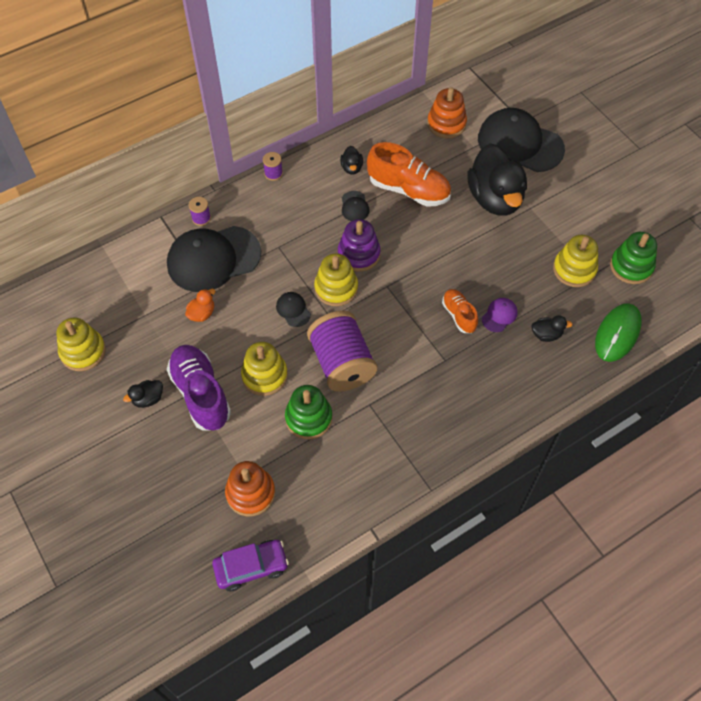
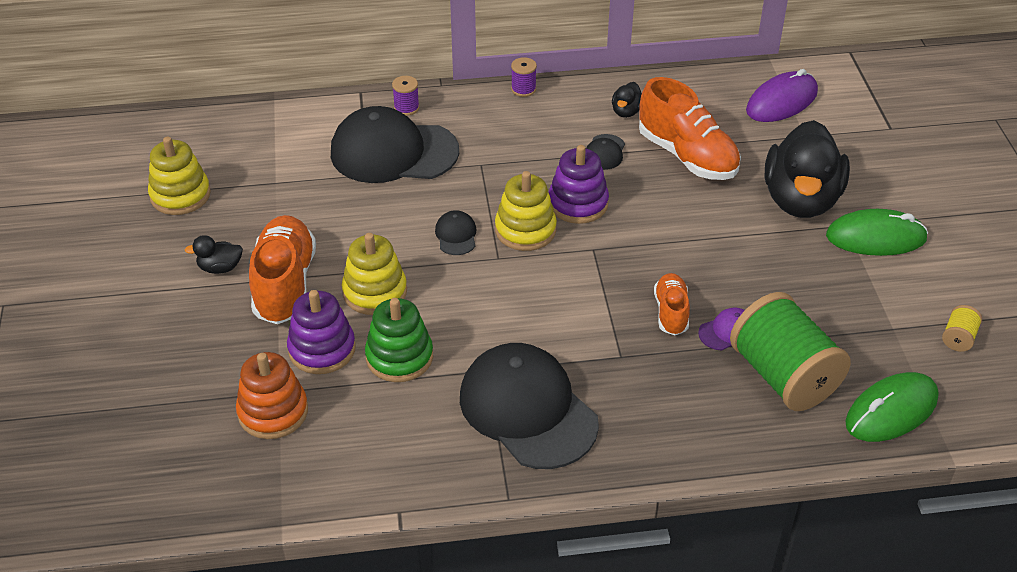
camera: 25 degrees right, 15 degrees down
purple shoe [167,345,231,431] -> orange shoe [249,215,316,324]
orange duck [185,289,215,322] -> none
purple car [212,540,289,591] -> none
purple spool [307,311,377,392] -> none
orange stacking toy [427,87,467,139] -> purple mouse [746,69,818,122]
black cap [478,108,565,172] -> black cap moved to [460,343,599,469]
black duck [531,315,573,342] -> green spool [730,292,851,411]
yellow stacking toy [553,235,598,287] -> none
green stacking toy [610,232,657,284] -> yellow spool [942,305,982,352]
none -> purple stacking toy [287,290,356,374]
none -> green mouse [826,209,928,256]

